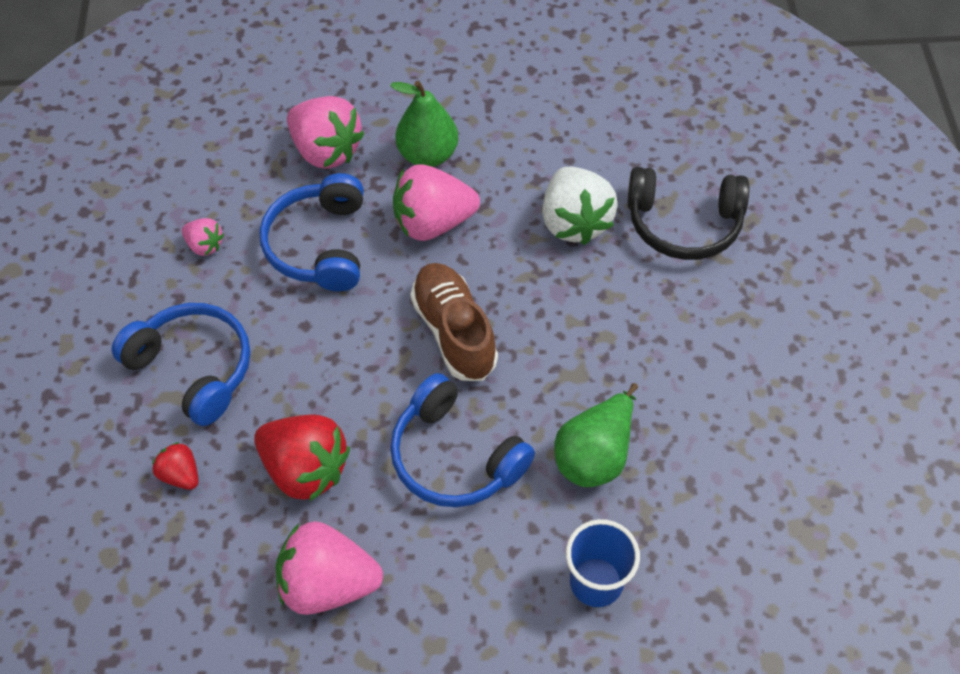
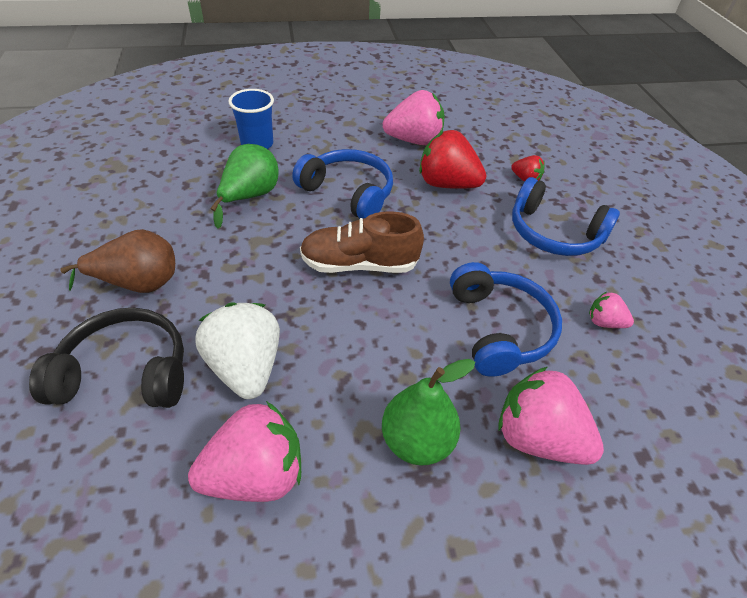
camera: 170 degrees right, 10 degrees down
pink strawberry [393,164,480,241] -> pink strawberry moved to [188,401,301,502]
brown shoe [410,263,498,381] -> brown shoe turned 120 degrees clockwise [300,211,424,273]
none -> brown pear [60,229,175,293]

